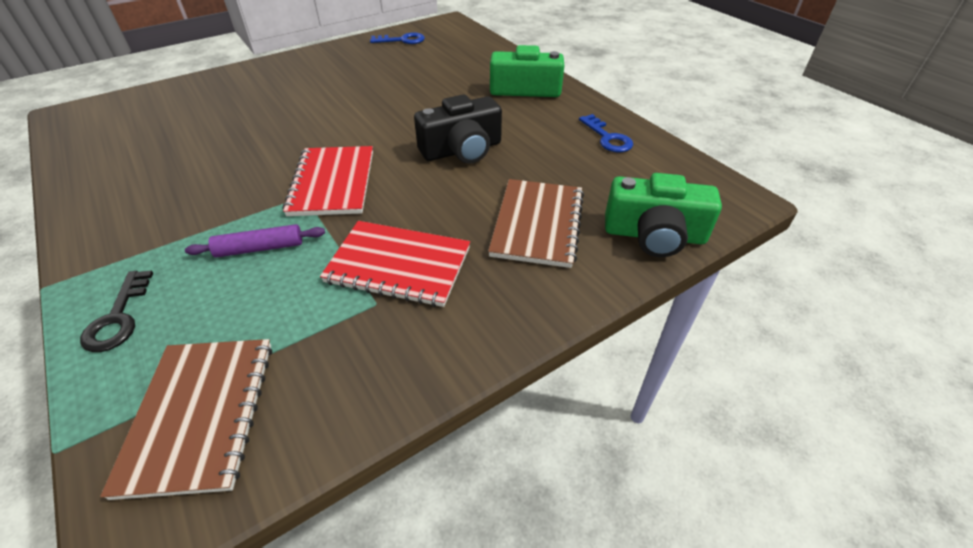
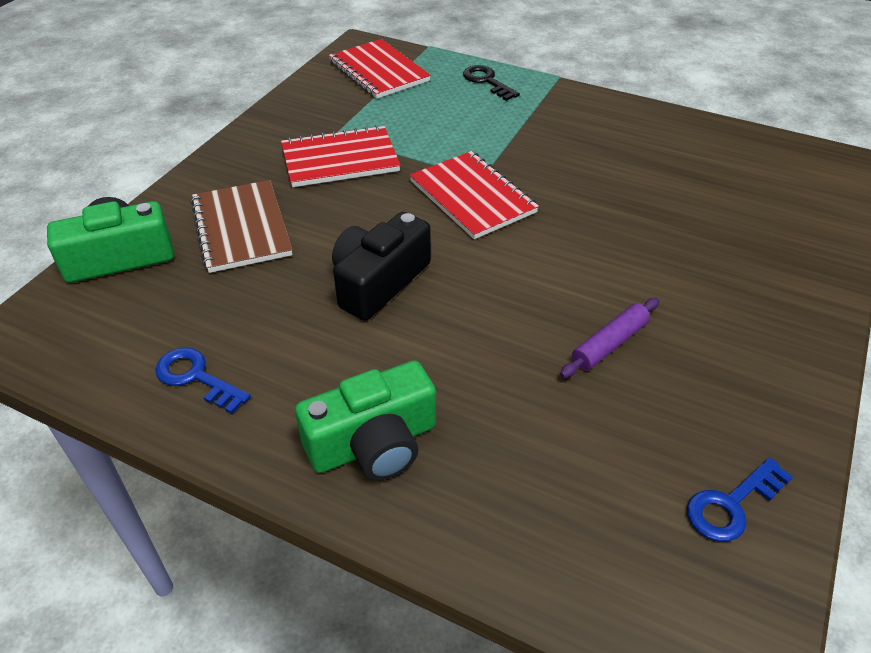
camera: 150 degrees right, 0 degrees up
brown notebook [100,339,272,500] -> red notebook [329,39,431,99]
purple rolling pin [185,224,325,258] -> purple rolling pin moved to [560,298,659,378]

